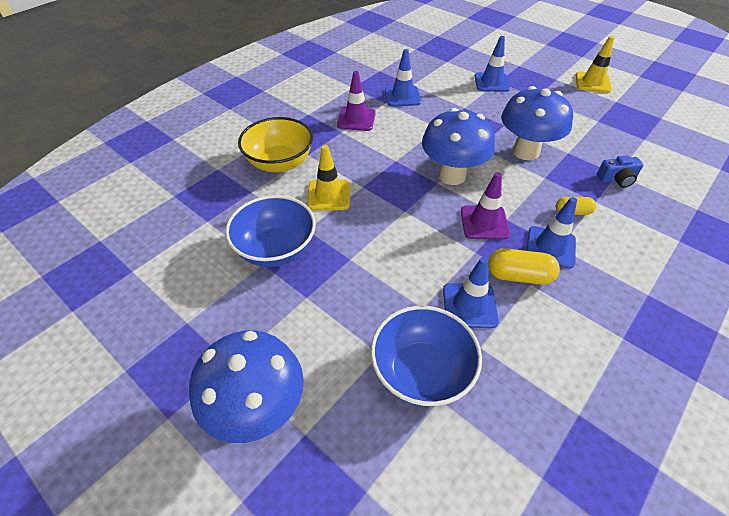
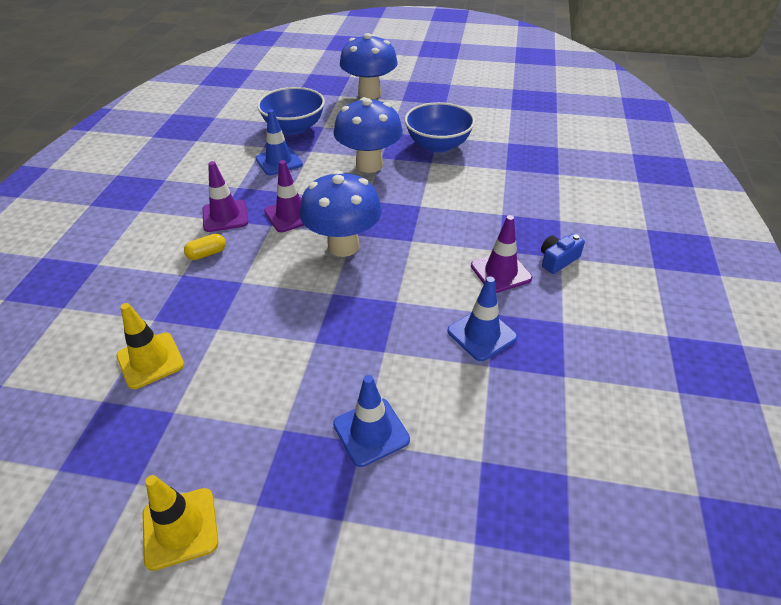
camera: 150 degrees right, 5 degrees down
yellow bowl [238,117,313,172] -> none
yellow traffic cone [307,145,350,211] -> yellow traffic cone moved to [116,303,184,389]
yellow capsule [488,248,560,285] -> none
blue mushroom [501,86,573,160] -> blue mushroom moved to [333,97,403,173]
blue traffic cone [527,197,577,269] -> purple traffic cone [203,161,248,232]
blue camera [597,155,643,188] -> blue camera moved to [541,234,585,274]

